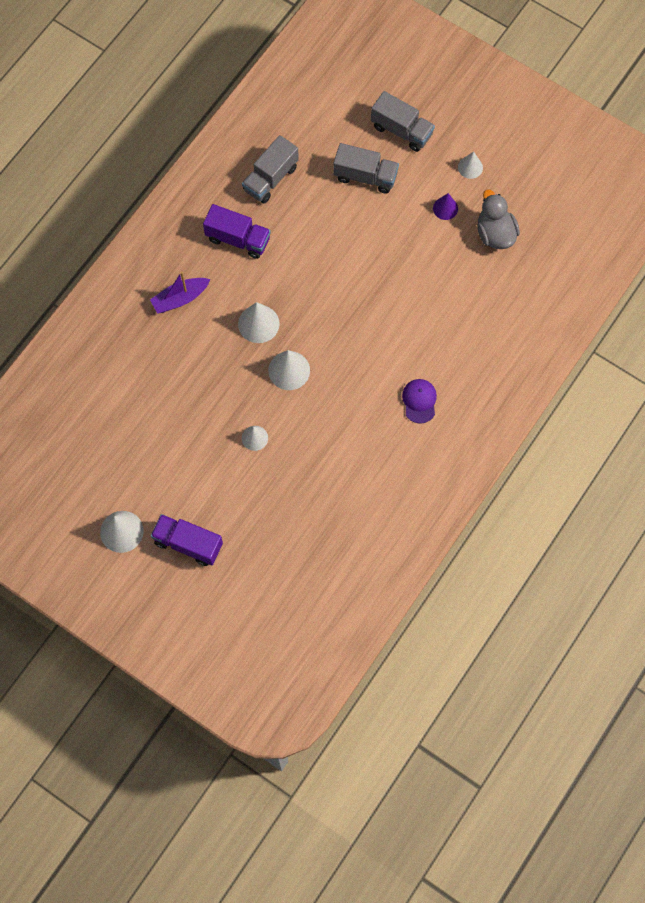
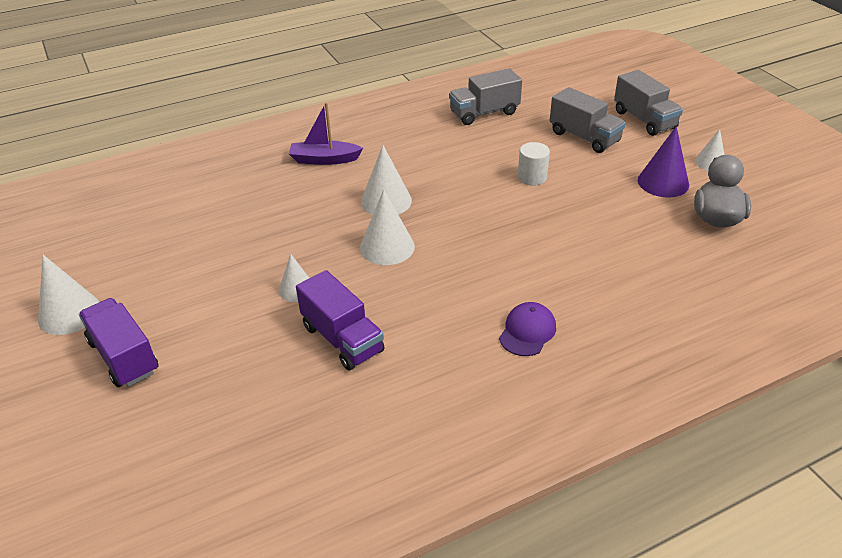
camera: 30 degrees right, 30 degrees down
purple truck [203,204,271,259] -> purple truck moved to [296,270,385,370]
purple cone [433,193,458,220] -> purple cone [638,126,689,197], size x1.60
none -> white cylinder [518,142,550,186]

